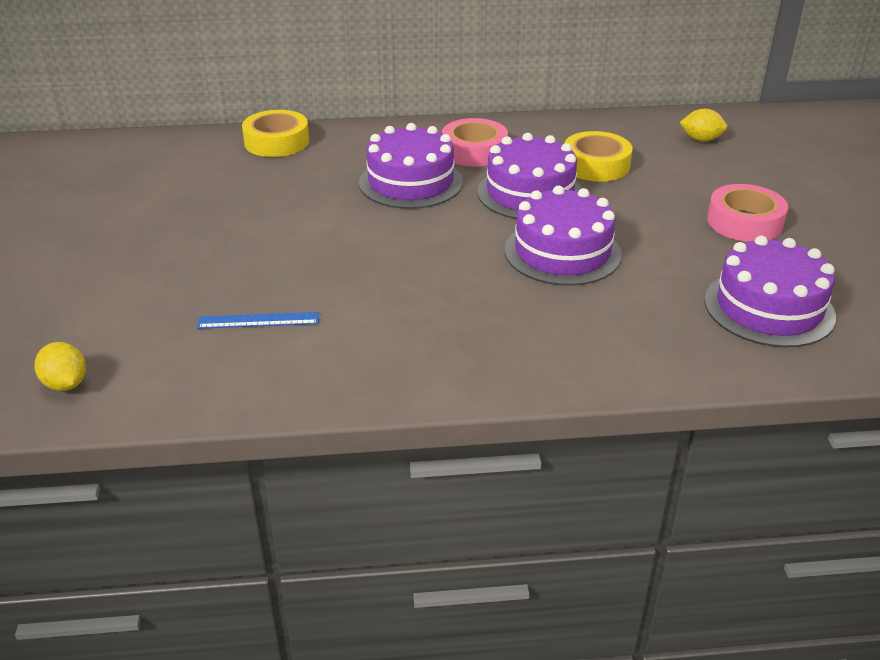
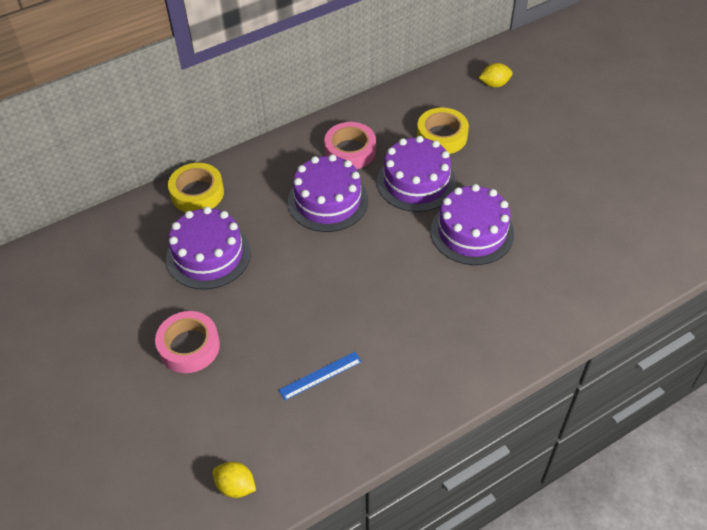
camera: 25 degrees left, 15 degrees up
purple cake [704,236,836,348] -> purple cake moved to [166,207,251,290]
pink tape [707,184,788,242] -> pink tape moved to [155,311,220,373]

